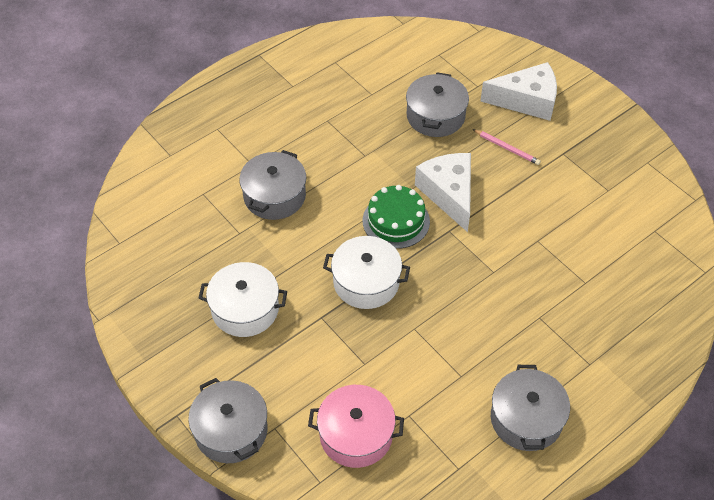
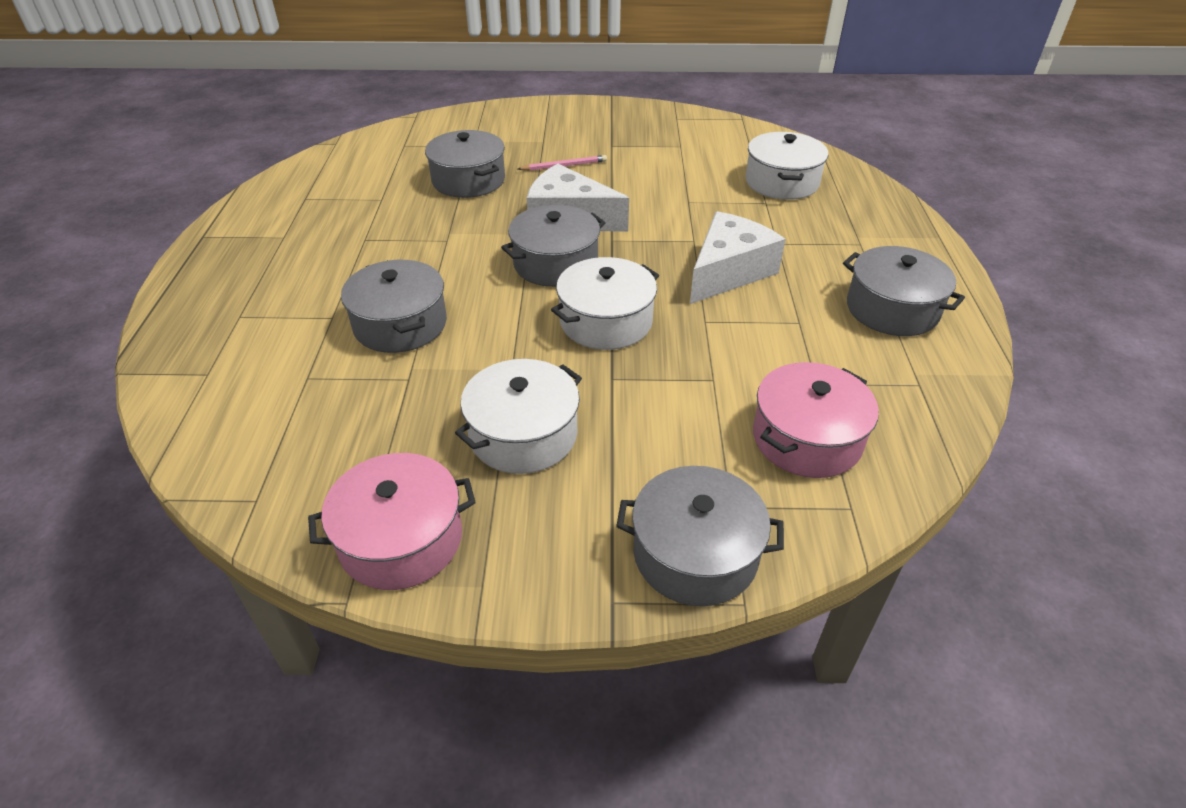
camera: 50 degrees left, 10 degrees down
green cake [363,185,430,249] -> grey pot [501,205,605,287]
white cheese [480,62,557,121] -> white cheese moved to [690,211,786,304]
none -> pink pot [308,453,476,590]
none -> white pot [746,132,828,200]

